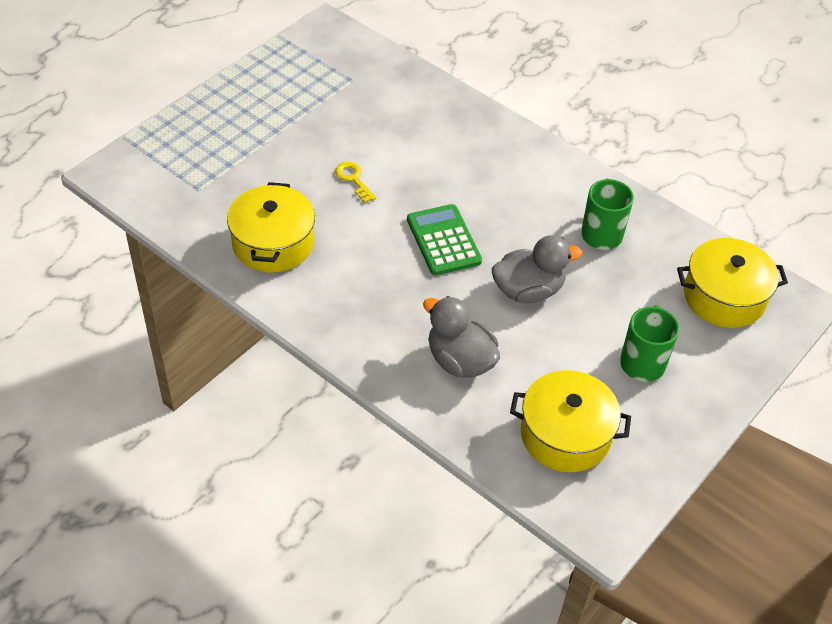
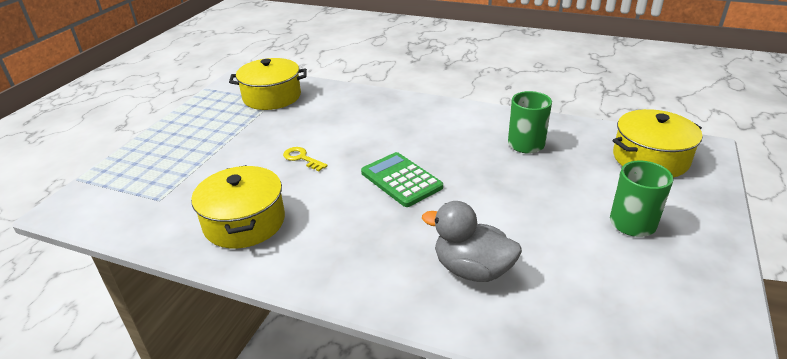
camera: 15 degrees left, 15 degrees down
grey duck [492,235,582,303] -> none
yellow pot [510,370,631,472] -> yellow pot moved to [229,58,307,110]

